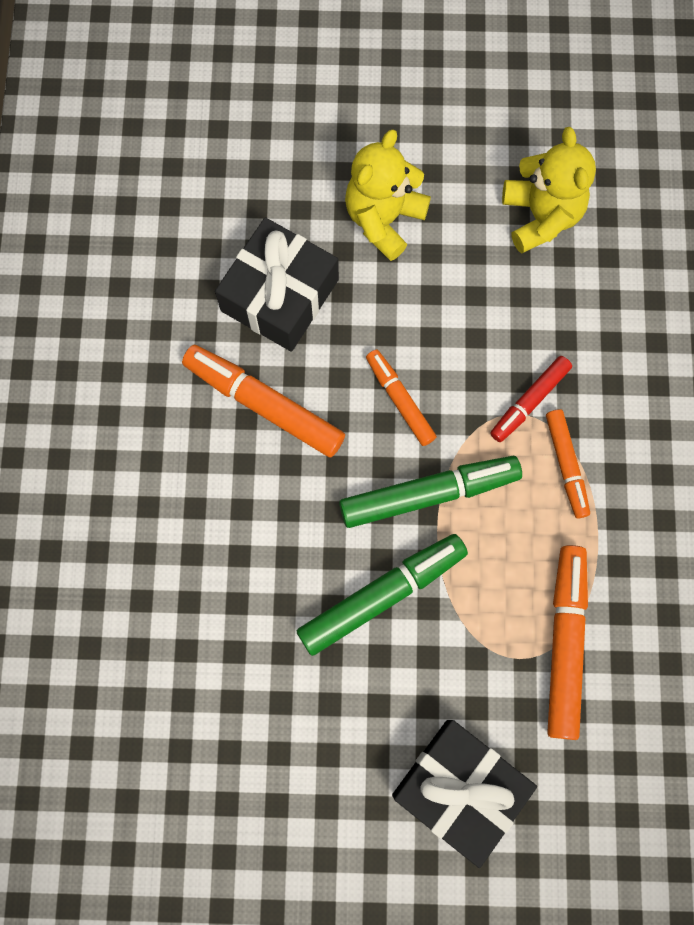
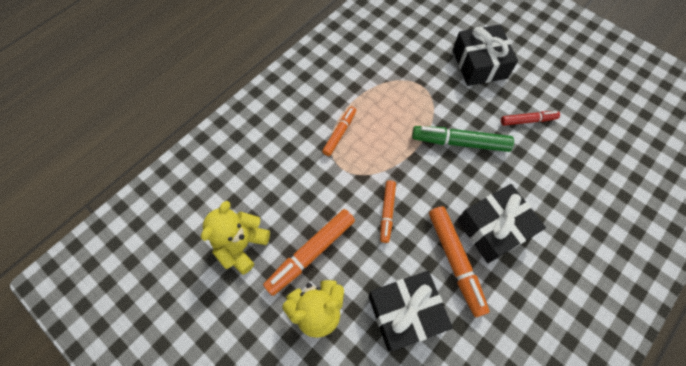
camera: 140 degrees left, 10 degrees down
green marker [339,456,522,528] -> none
red marker [490,356,572,442] -> red marker moved to [501,111,560,126]
orange marker [547,545,588,740] -> orange marker moved to [263,209,355,296]
none -> black gift [457,184,546,263]

